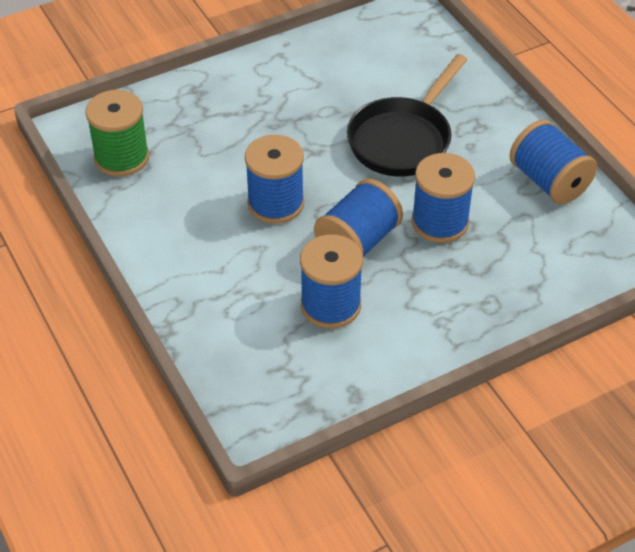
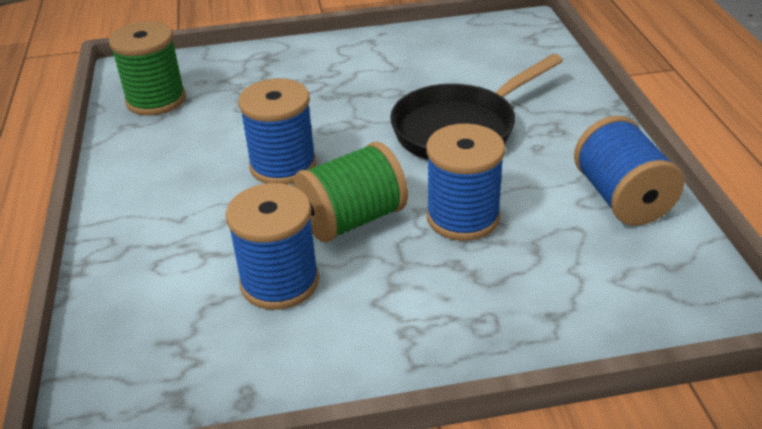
camera: 20 degrees right, 10 degrees down
blue spool [314,179,403,256] -> green spool [293,142,408,243]

